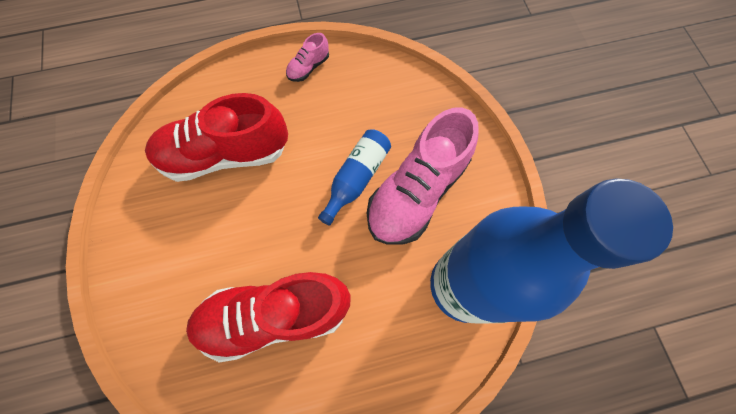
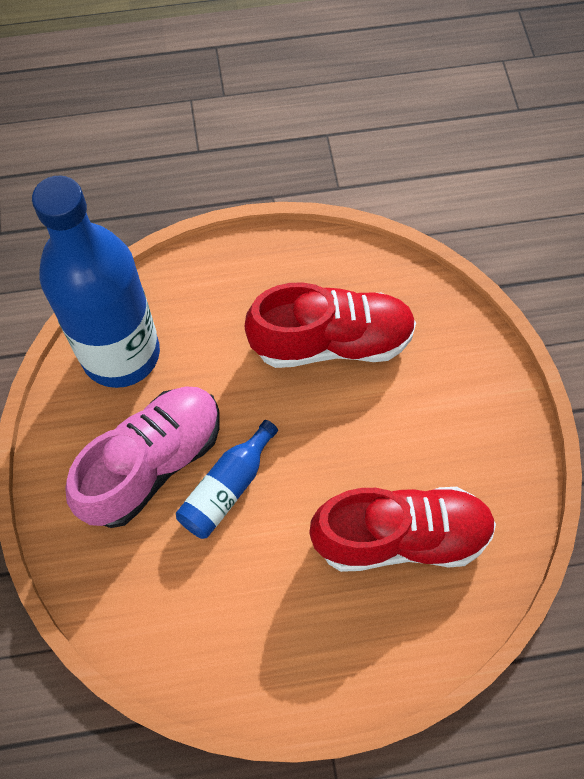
camera: 175 degrees left, 5 degrees down
pink shoe [286,33,329,82] -> none

